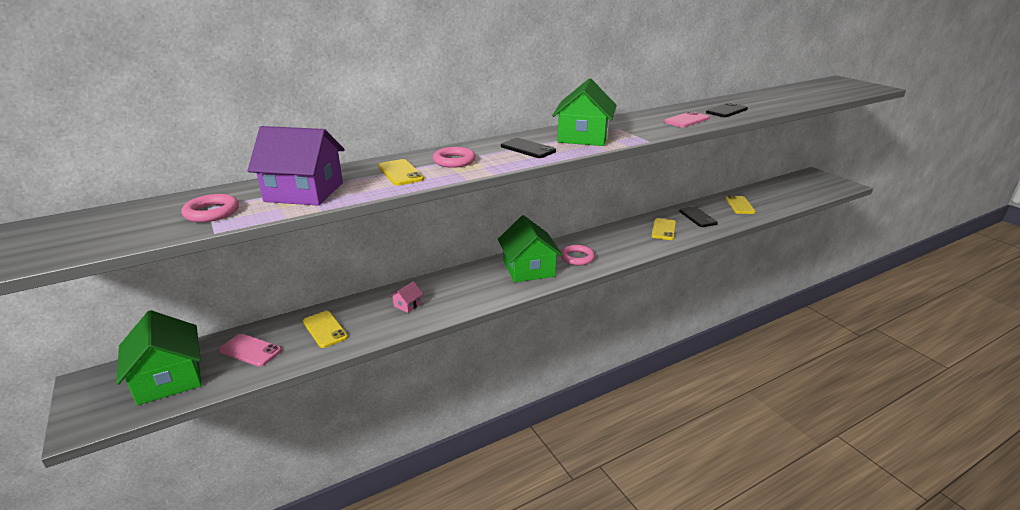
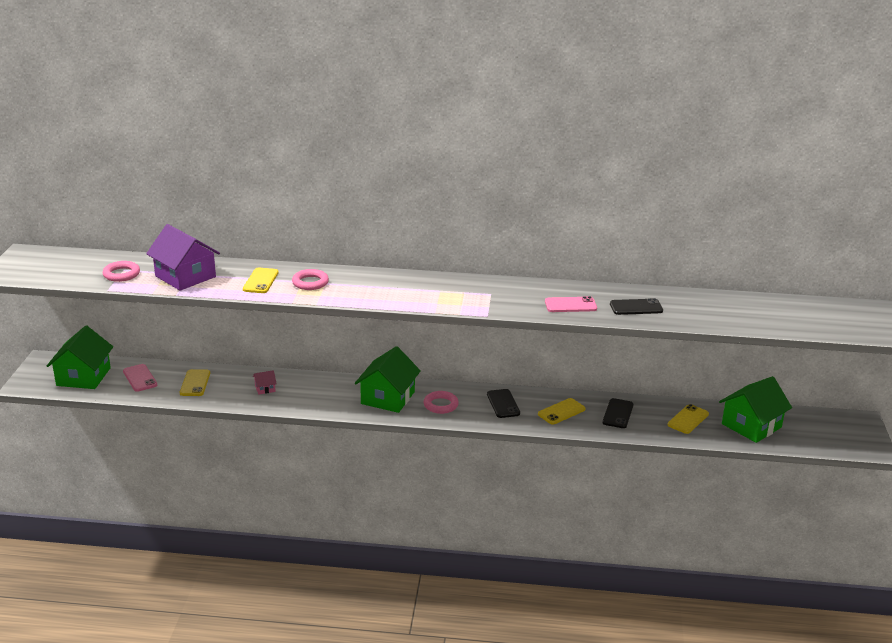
camera: 35 degrees right, 0 degrees up
black phone [501,138,556,158] -> black phone moved to [487,389,520,418]
green house [552,78,617,146] -> green house moved to [719,376,792,443]

